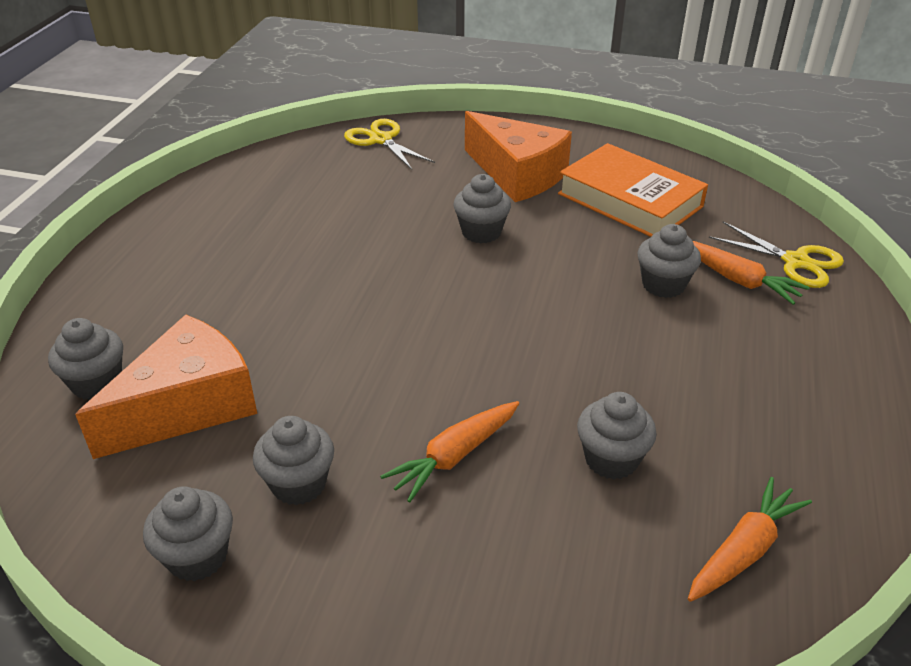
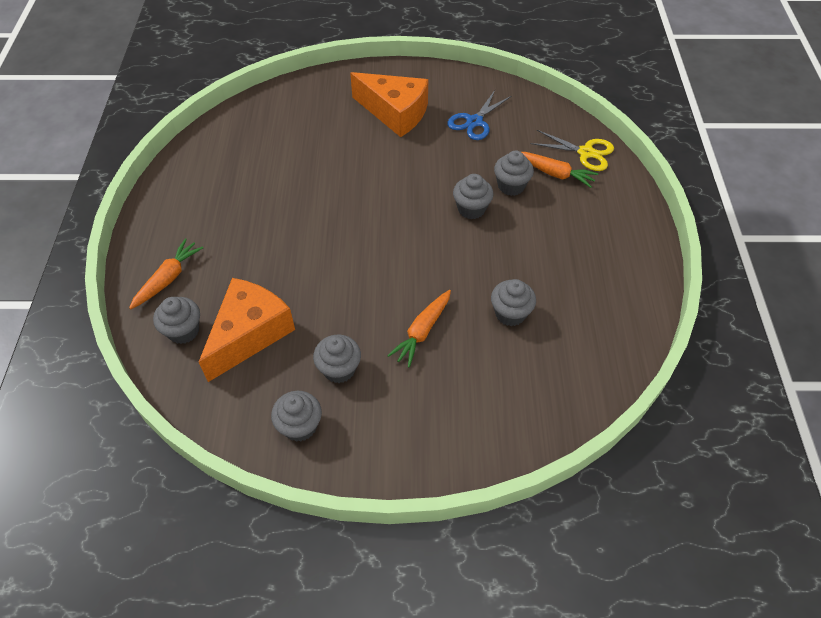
camera: 15 degrees left, 15 degrees up
yellow scissors [344,119,435,170] -> none
grey cupcake [453,174,511,243] -> grey cupcake moved to [453,174,494,219]
orange book [558,143,708,237] -> blue scissors [447,90,511,140]
orange carrot [688,477,812,602] -> orange carrot moved to [129,238,203,309]

